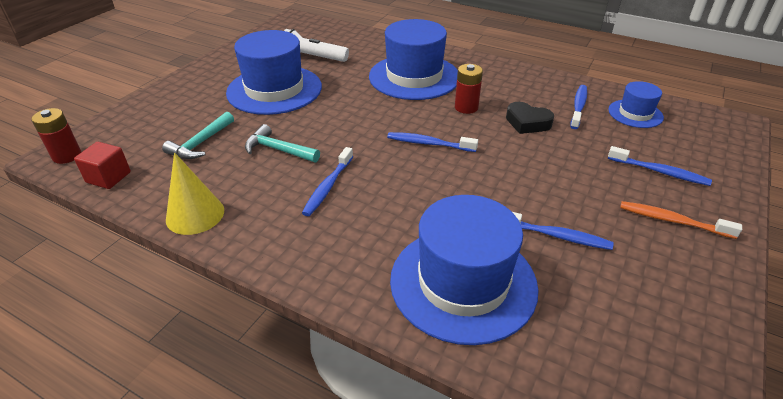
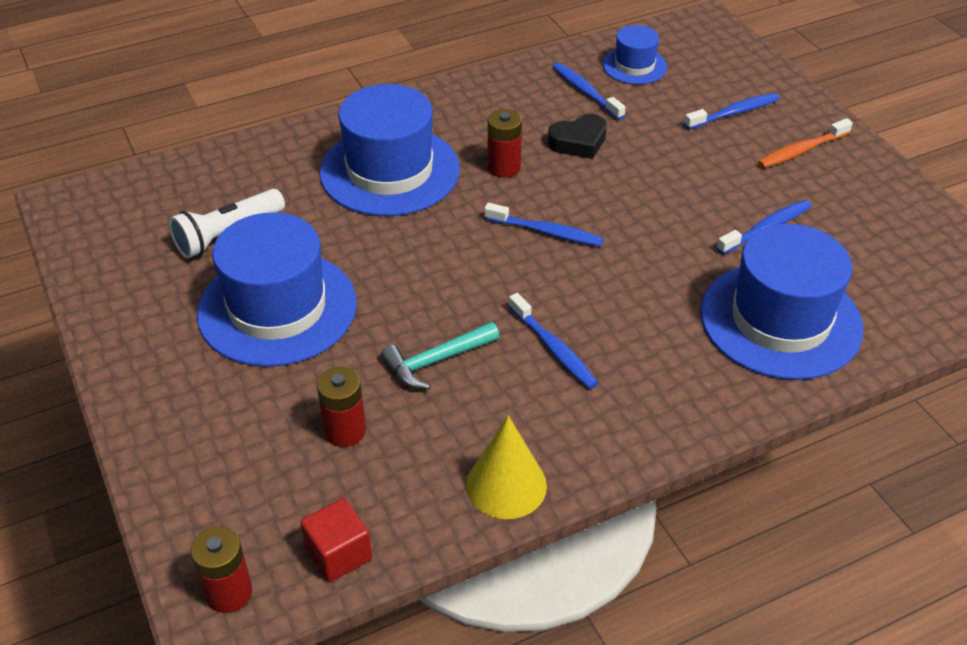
camera: 55 degrees left, 5 degrees up
turquoise hammer [162,112,234,159] -> red battery [317,367,366,447]
blue toothbrush [387,132,478,152] -> blue toothbrush turned 120 degrees counterclockwise [484,203,604,247]

